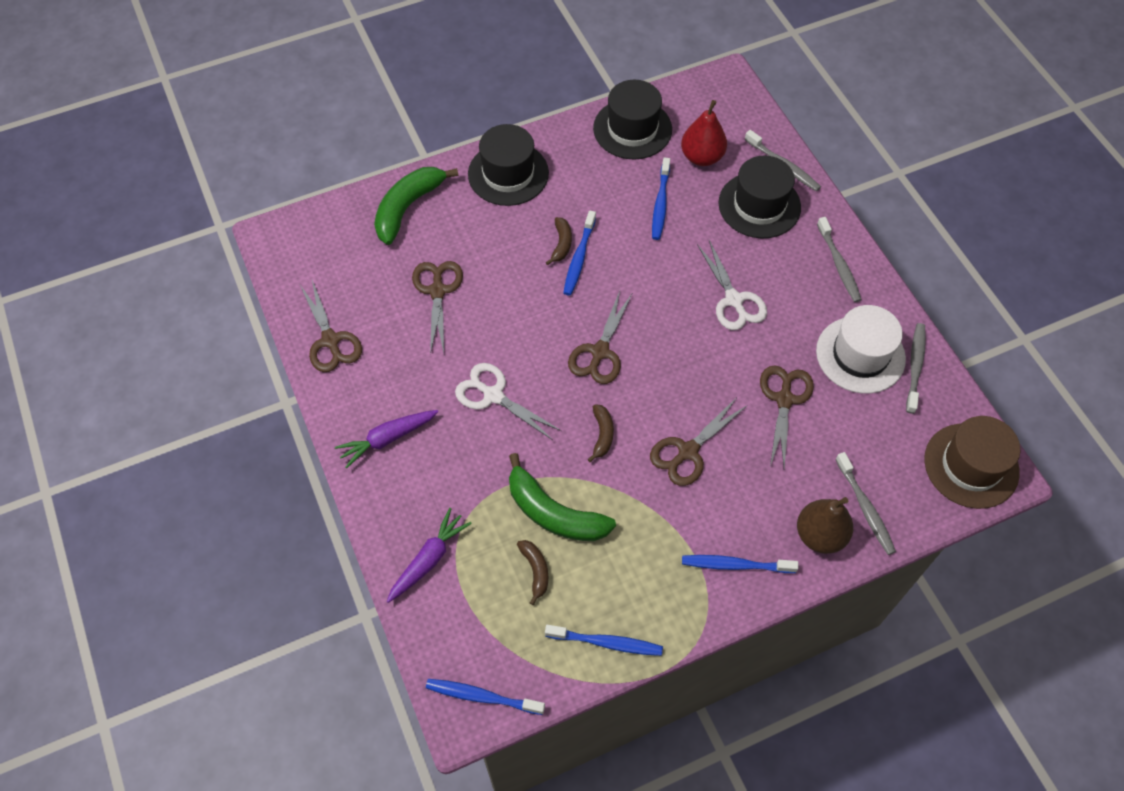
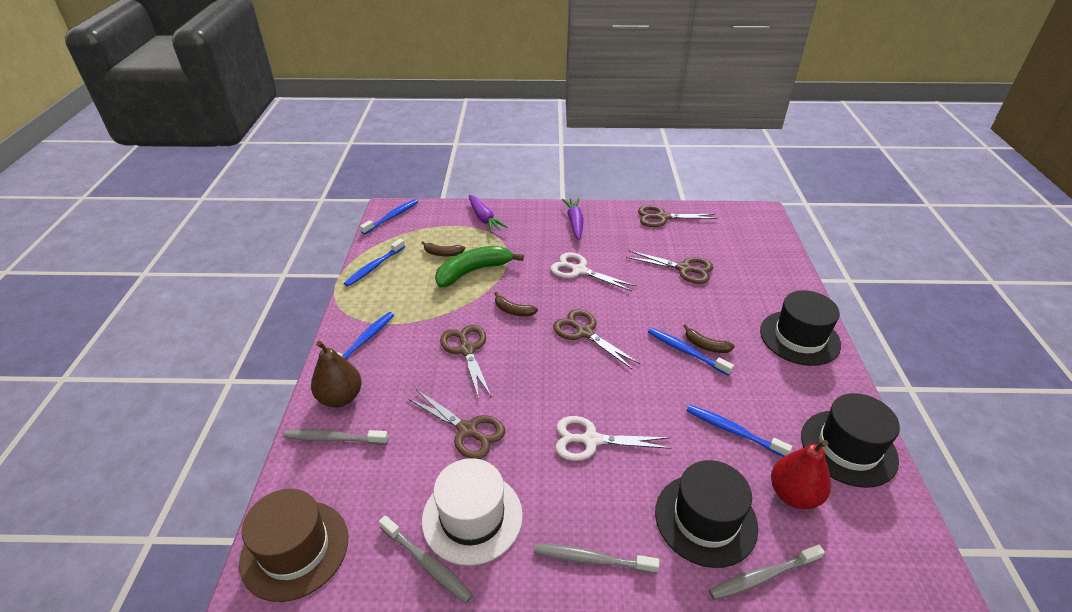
camera: 115 degrees right, 20 degrees down
green banana [374,167,458,245] -> none
white scissors [455,363,562,440] -> white scissors turned 120 degrees counterclockwise [550,252,636,291]

